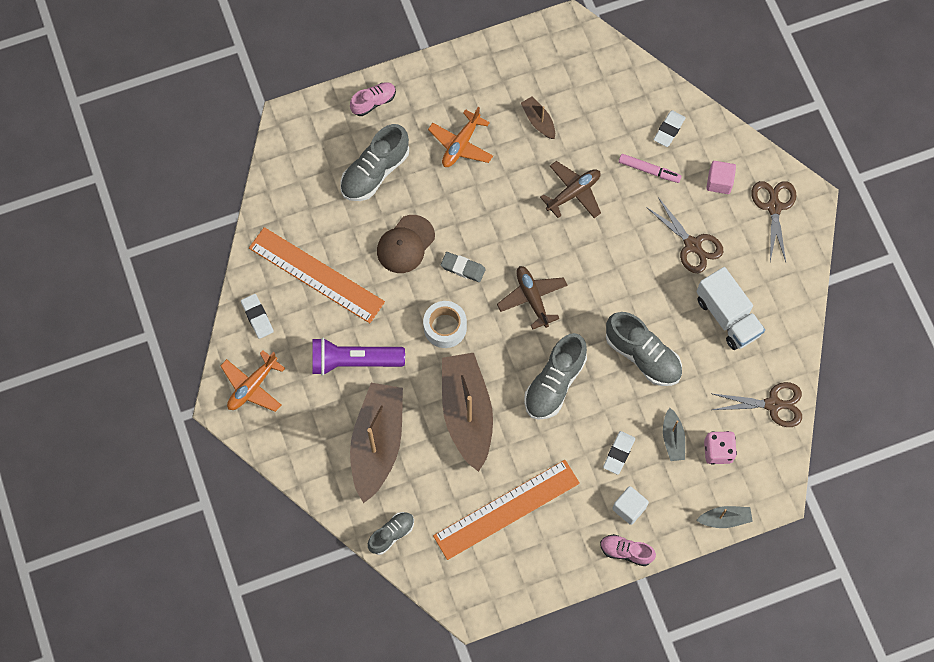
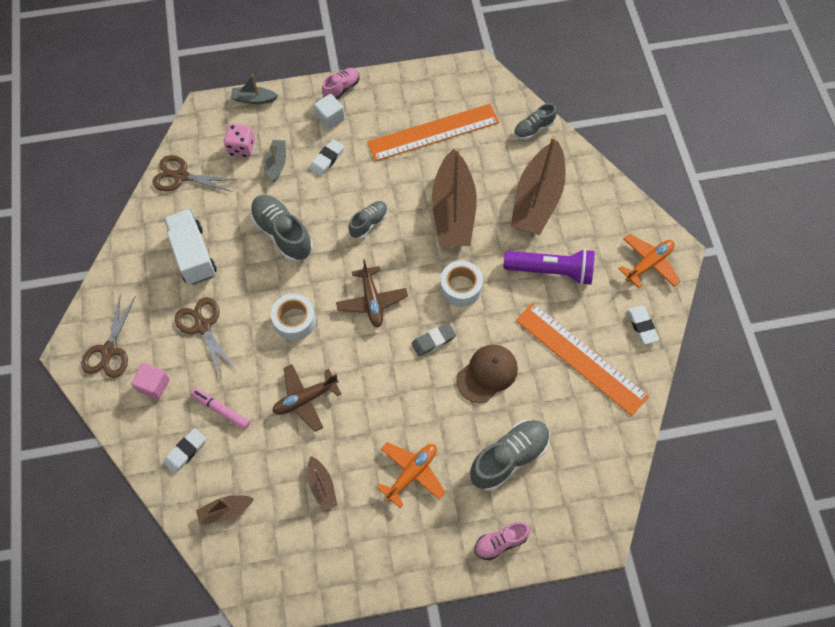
camera: 170 degrees left, 5 degrees down
grey eraser [441,252,486,282] -> grey eraser turned 60 degrees counterclockwise [412,323,456,357]
grey shoe [524,333,587,420] -> grey shoe [348,201,388,239], size x0.59
pink shoe [600,534,656,566] -> pink shoe turned 75 degrees counterclockwise [322,68,359,99]
none -> brown boat [196,495,254,525]
none -> white tape [271,294,316,341]

